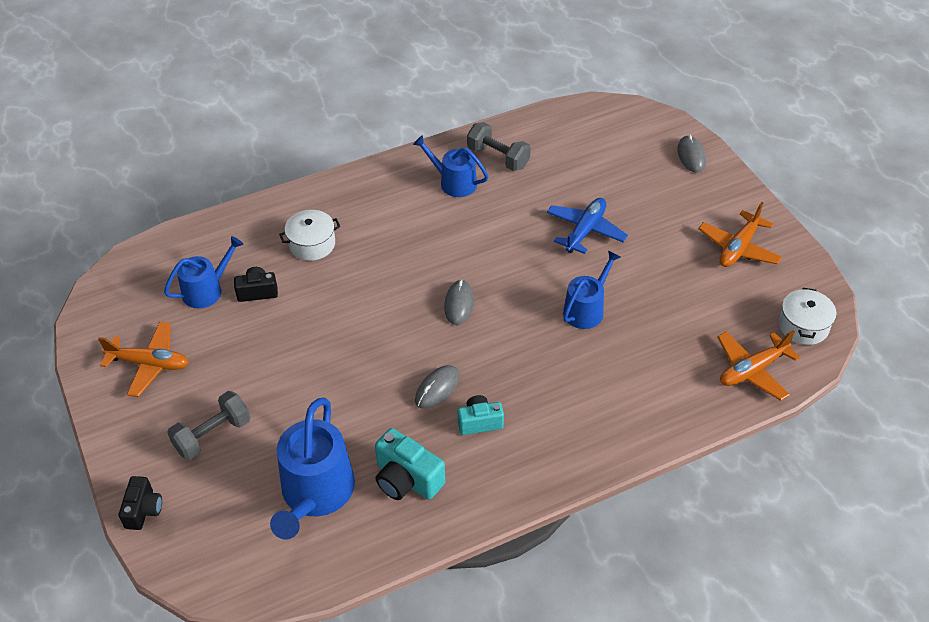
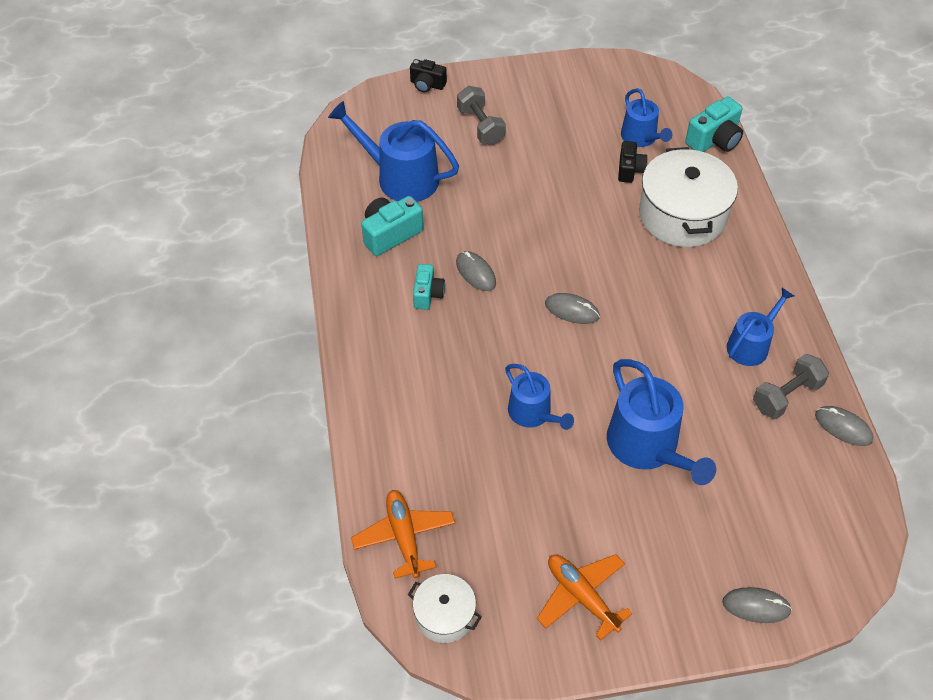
camera: 105 degrees right, 5 degrees up
orange plane [98,322,189,397] -> none
white pot [279,210,340,261] -> white pot [639,147,738,247], size x1.89
blue plane [547,198,628,254] -> blue watering can [607,359,716,485]
none -> turquoise camera [685,97,743,152]
none -> grey mouse [815,406,873,446]

